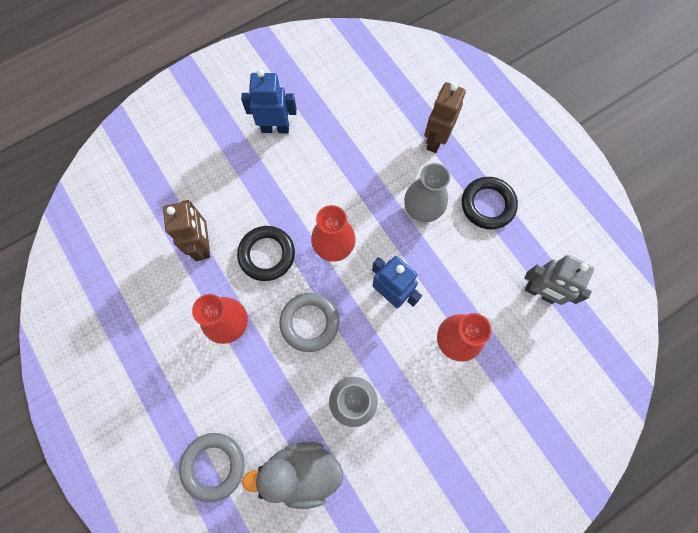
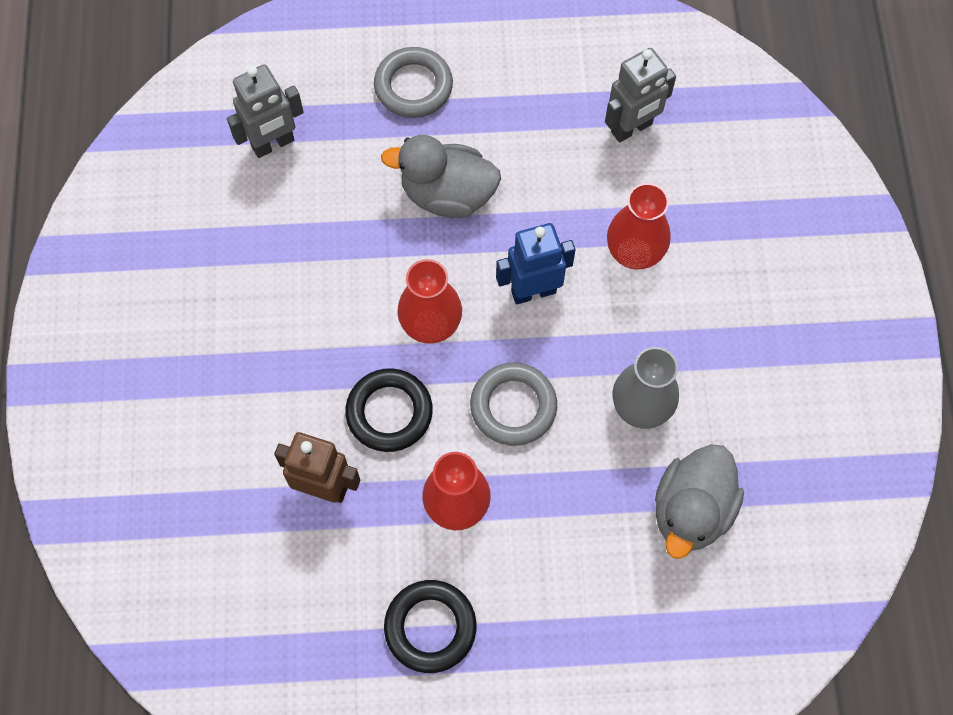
camera: 60 degrees left, 5 degrees down
grey ring [179,433,244,503] -> grey ring moved to [374,47,453,118]
blue robot [241,69,297,133] -> none
grey vase [404,163,450,222] -> grey duck [381,135,501,218]
brown robot [424,82,466,153] -> none
black ring [462,177,518,229] -> black ring moved to [384,580,476,673]
none -> grey robot [227,64,304,158]

